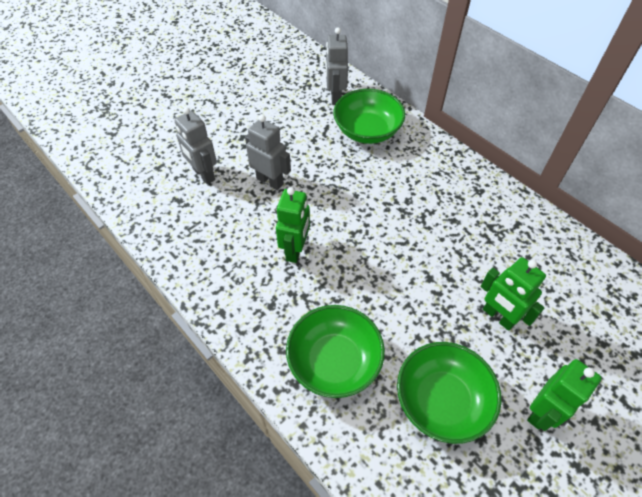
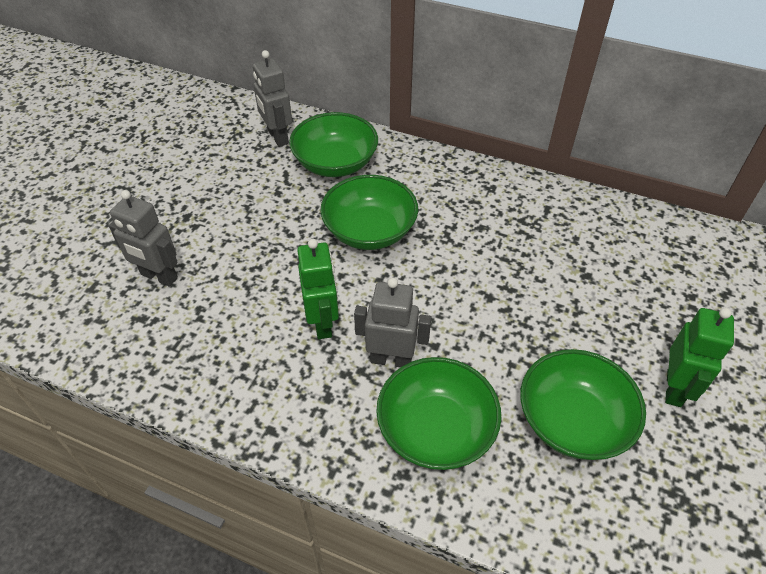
camera: 25 degrees left, 5 degrees down
grey robot [245,115,291,190] -> grey robot moved to [354,278,431,367]
green robot [481,257,546,331] -> none
none -> green bowl [320,175,418,250]

